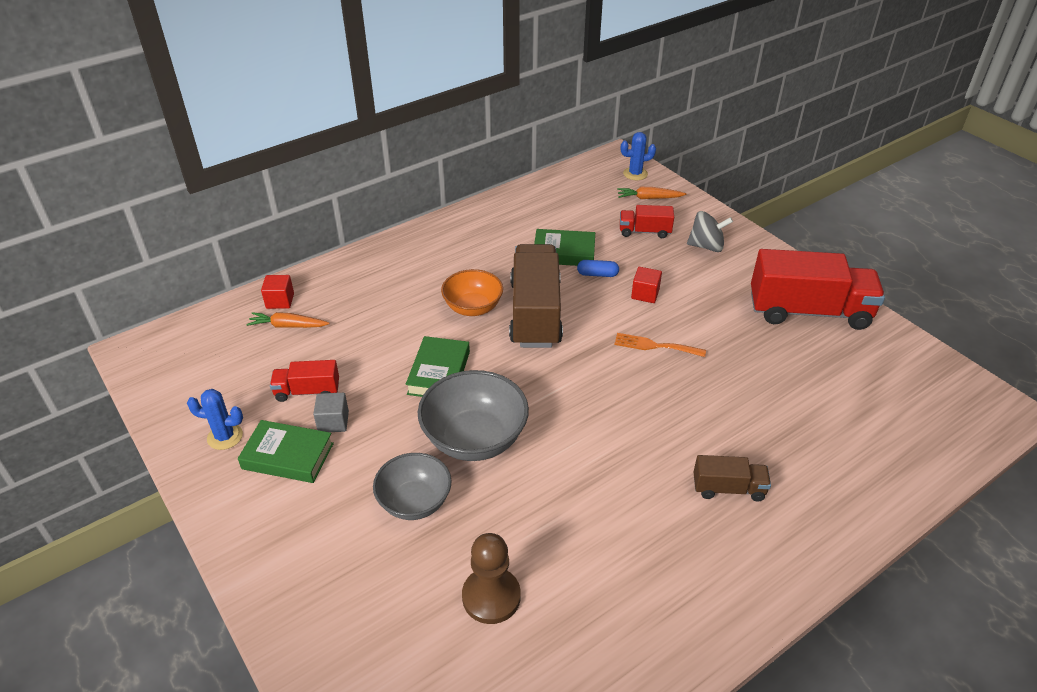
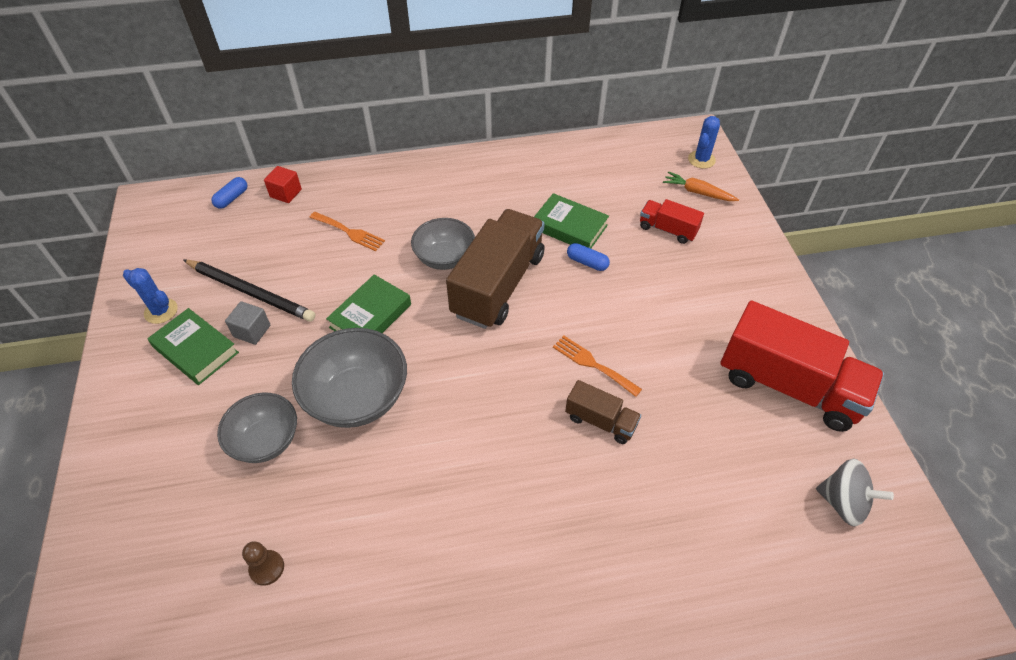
camera: 25 degrees right, 10 degrees up
orange carrot [246,312,330,328] -> none
red truck [270,360,339,402] -> black pencil [183,259,316,322]
orange bowl [441,269,503,316] -> grey bowl [411,218,475,270]
brown pawn [462,533,521,624] -> brown pawn [242,541,284,586], size x0.58
blue cactus [621,132,656,180] -> blue cactus turned 75 degrees counterclockwise [688,116,720,169]
red cube [631,267,662,303] -> none
grey spinning top [687,211,733,252] -> grey spinning top moved to [816,458,894,527]
brown truck [694,455,771,502] -> brown truck moved to [565,380,641,444]
none -> blue capsule [211,177,247,209]
none -> orange fork [309,212,385,251]

